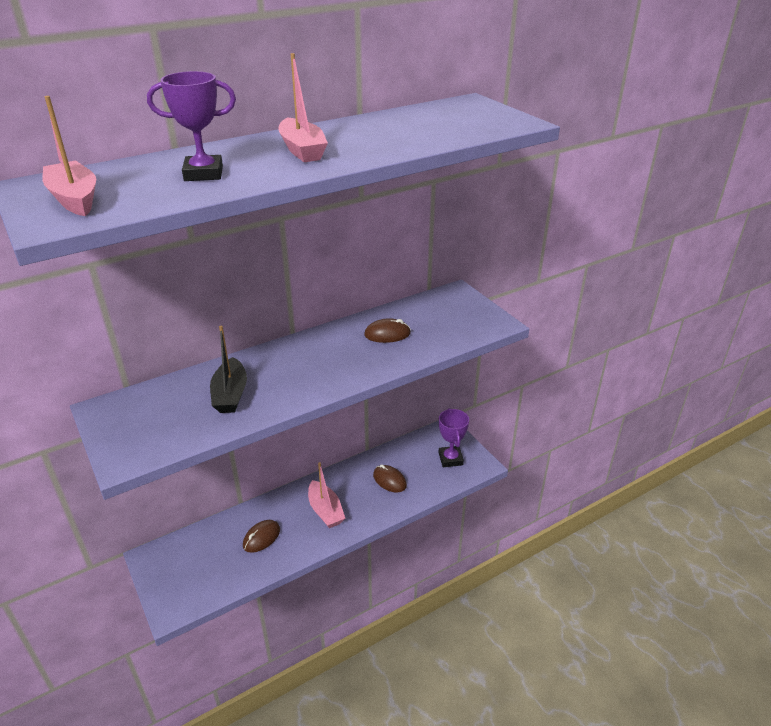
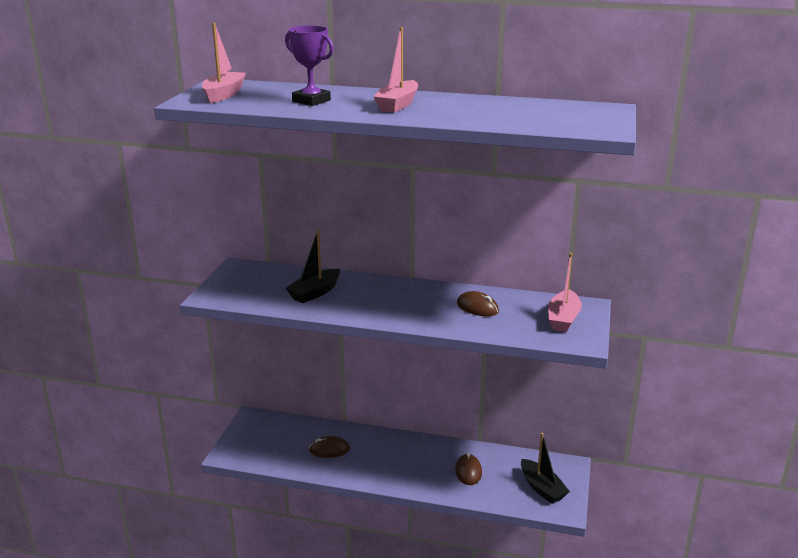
camera: 45 degrees right, 10 degrees down
pink boat [308,462,345,528] -> pink boat moved to [548,253,582,332]
purple trophy [438,408,469,467] -> black boat [521,433,570,504]

